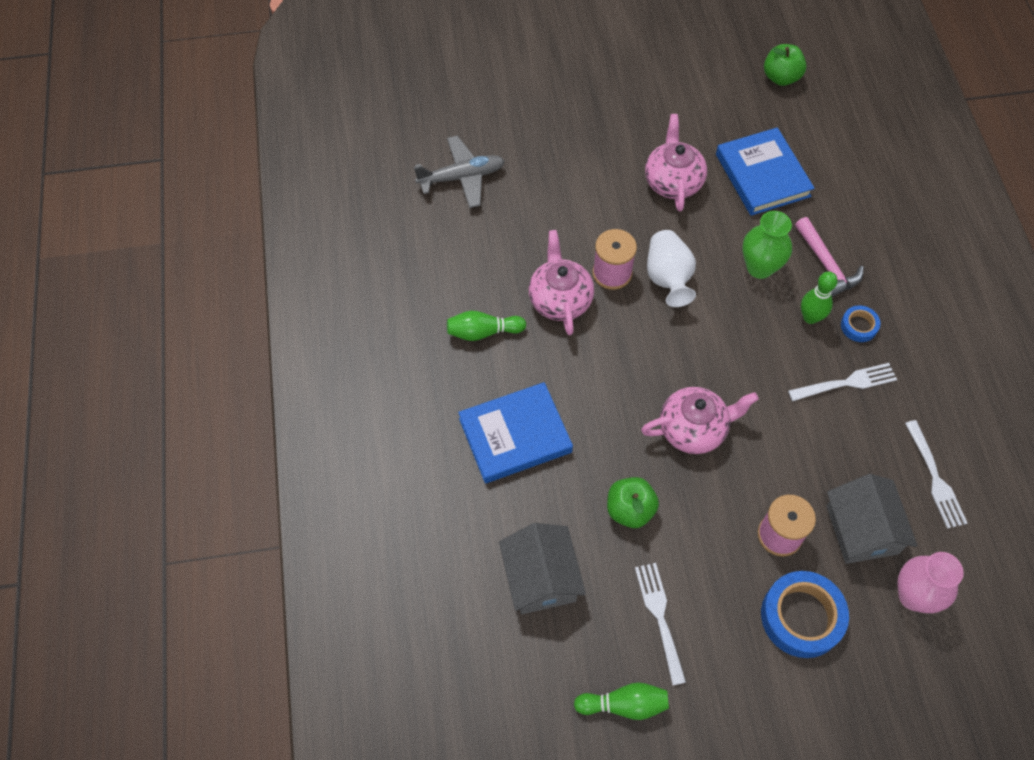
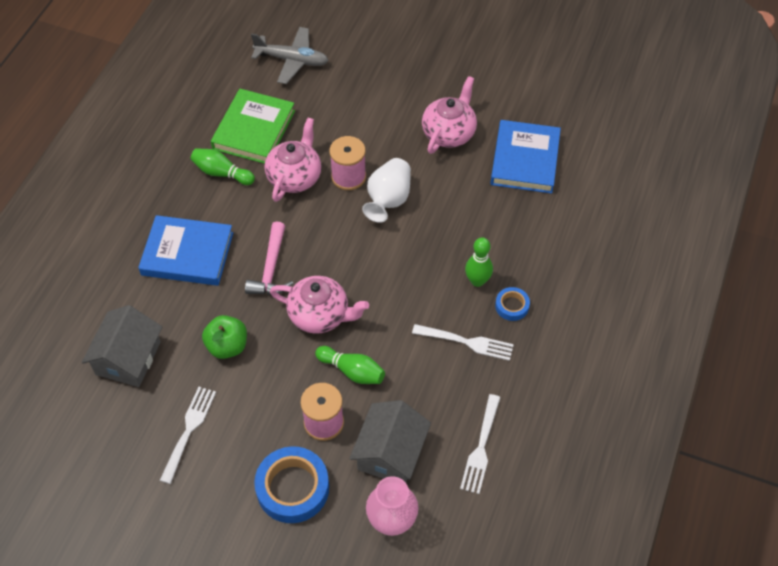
camera: 30 degrees right, 5 degrees down
green bowling pin [574,682,669,720] -> green bowling pin moved to [315,346,385,384]
green vase [742,211,792,279] -> none
green apple [764,44,806,86] -> none
pink hammer [795,217,864,297] -> pink hammer moved to [245,222,294,295]
none -> green book [211,89,295,164]

